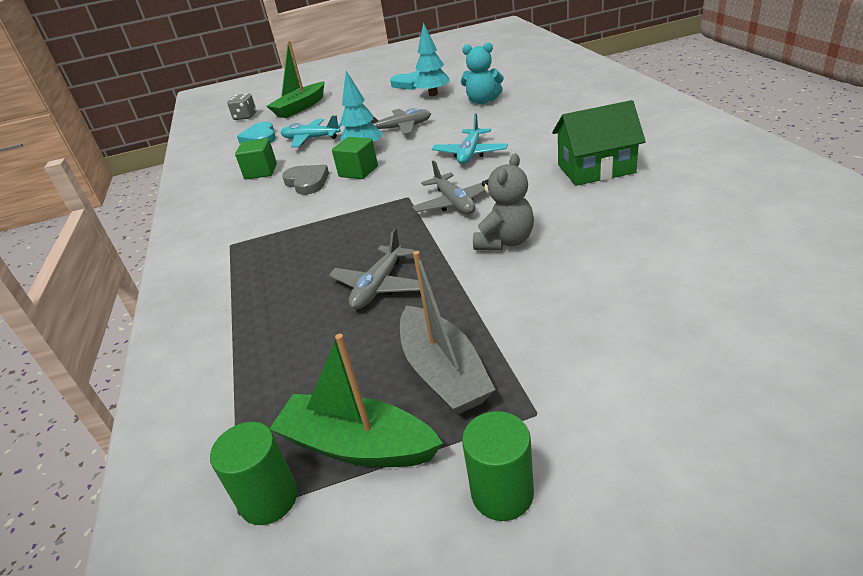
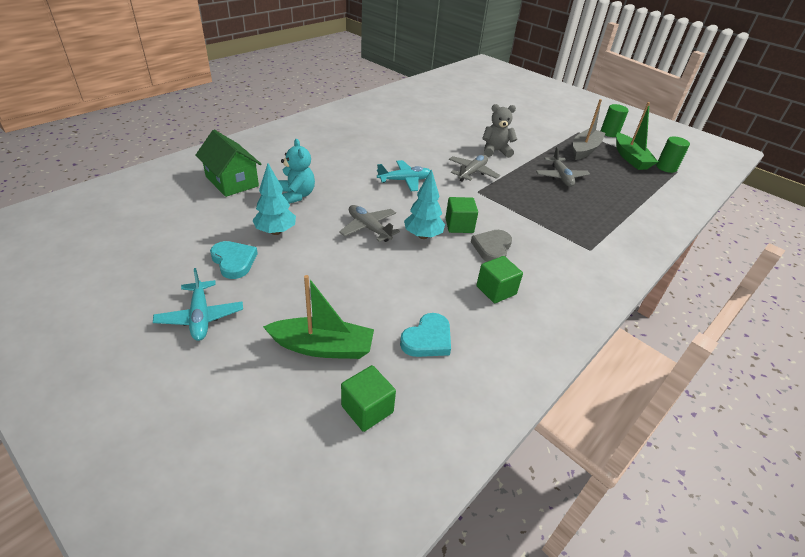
camera: 130 degrees left, 5 degrees up
grey dice [227,93,256,120] -> green cube [341,365,396,432]
turquoise plane [281,115,342,147] -> turquoise plane moved to [153,268,243,341]
grey plane [329,228,420,309] -> grey plane turned 90 degrees clockwise [536,147,590,187]
green house [552,100,646,186] -> green house moved to [195,130,261,197]

